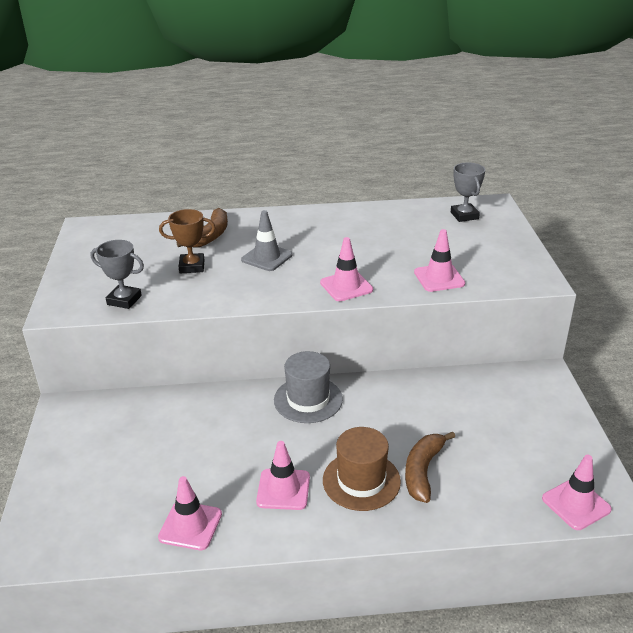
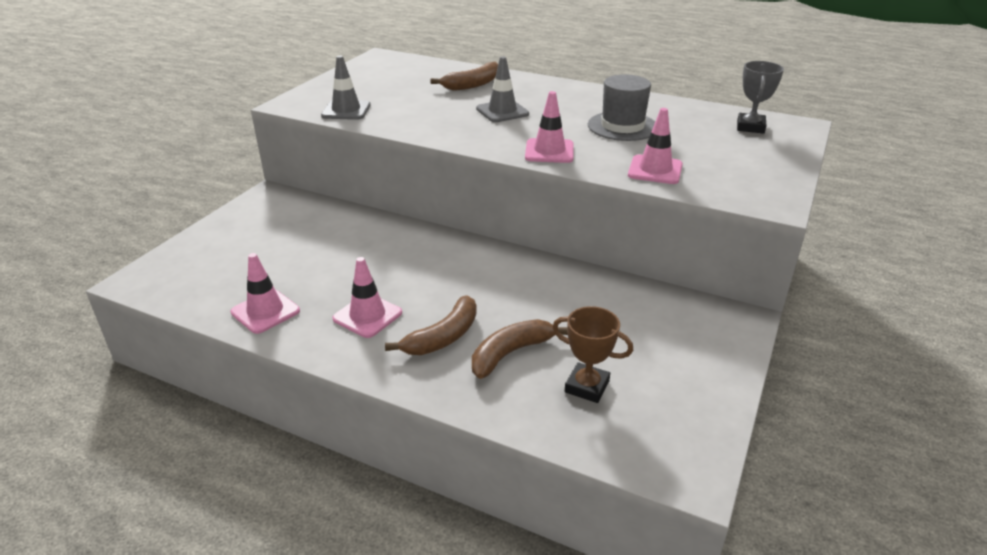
camera: 30 degrees right, 0 degrees up
grey trophy [90,240,144,309] -> grey traffic cone [321,56,371,120]
brown trophy [159,209,216,273] -> brown trophy moved to [552,306,633,403]
grey hat [274,351,343,423] -> grey hat moved to [588,74,655,141]
brown hat [323,427,401,511] -> brown banana [385,295,477,355]
pink traffic cone [542,455,612,530] -> none

